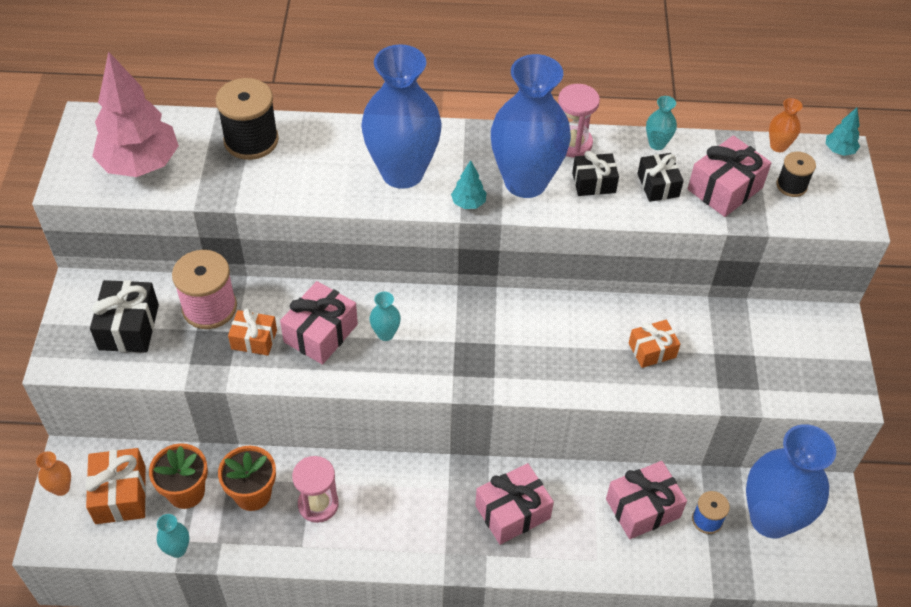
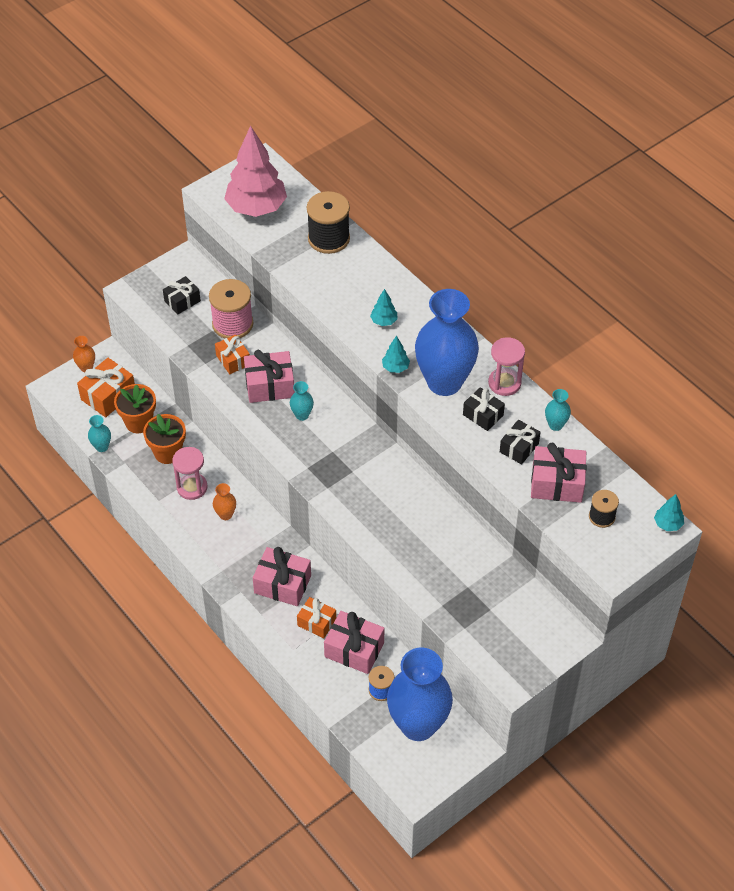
camera: 50 degrees right, 0 degrees up
black gift [90,280,159,352] -> black gift [163,276,201,314], size x0.65
blue vase [361,44,442,189] -> turquoise tree [370,289,398,326]
orange gift [629,320,680,368] -> orange gift moved to [297,597,336,638]
orange vase [769,98,803,152] -> orange vase moved to [213,483,236,520]

